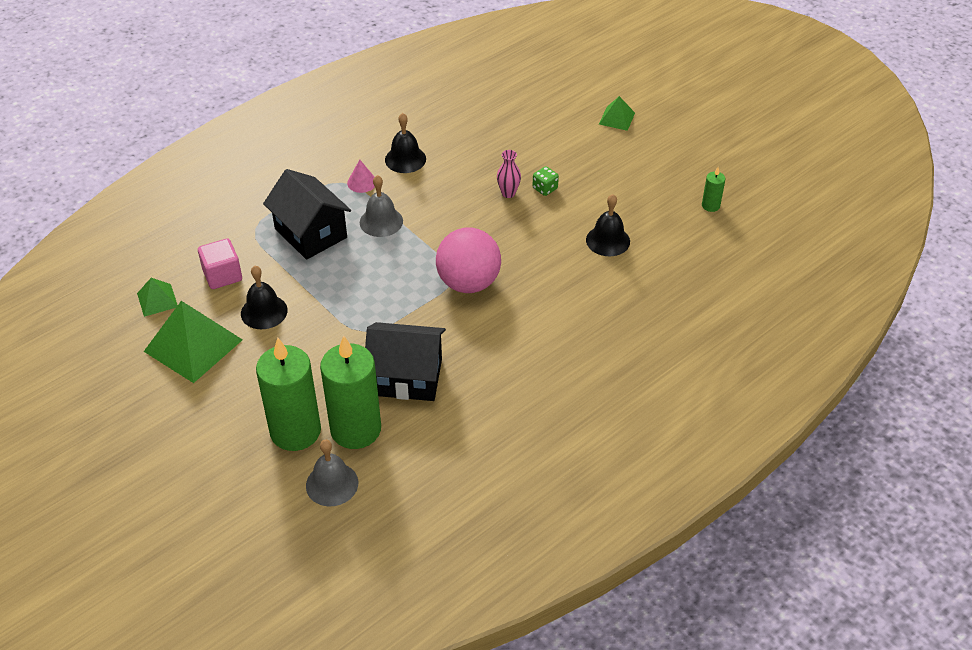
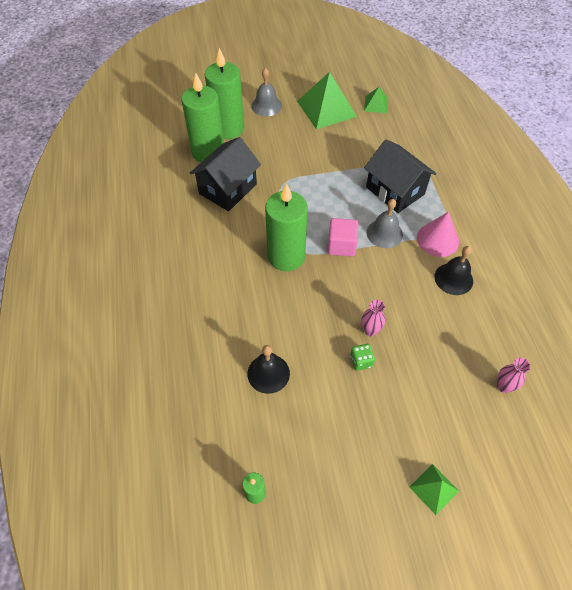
camera: 120 degrees right, 10 degrees up
pink cube [198,238,242,289] -> pink cube moved to [328,218,358,257]
black bell [241,266,288,329] -> none
black house [263,169,351,260] -> black house turned 60 degrees clockwise [364,139,437,213]
grey bell [306,439,358,506] -> grey bell moved to [251,68,282,116]
pink cone [347,160,375,193] -> pink cone [417,212,459,257], size x1.63
pink ball [436,228,501,293] -> green candle [265,183,308,271]
none -> pink vase [497,358,531,393]

